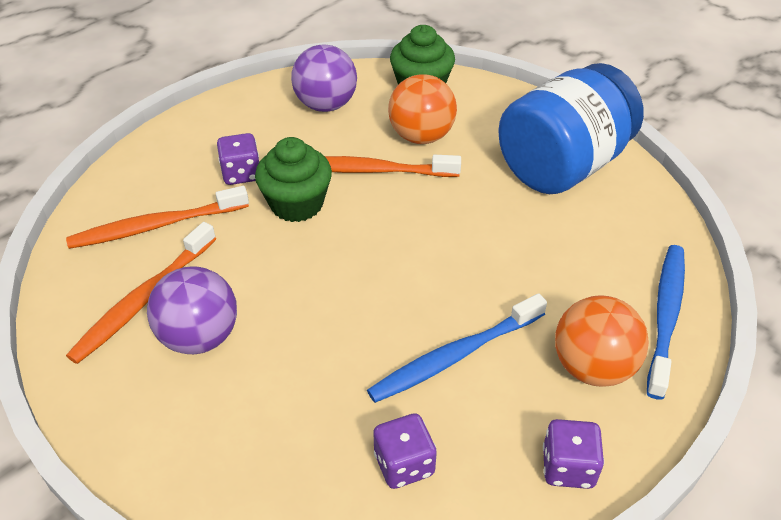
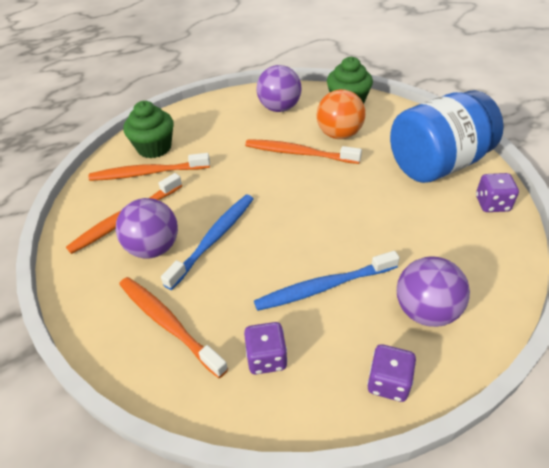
camera: 15 degrees right, 0 degrees up
purple dice [217,133,259,185] -> purple dice moved to [476,173,519,212]
green cupcake [255,137,332,222] -> green cupcake moved to [124,101,174,158]
orange ball [555,295,649,387] -> purple ball [397,256,470,327]
blue toothbrush [647,245,685,400] -> blue toothbrush moved to [161,195,253,290]
none -> orange toothbrush [119,277,228,378]

